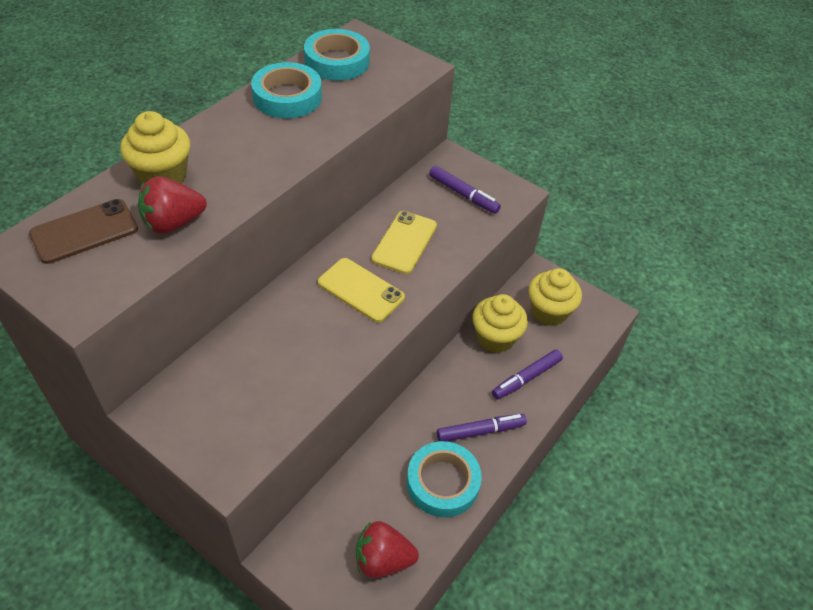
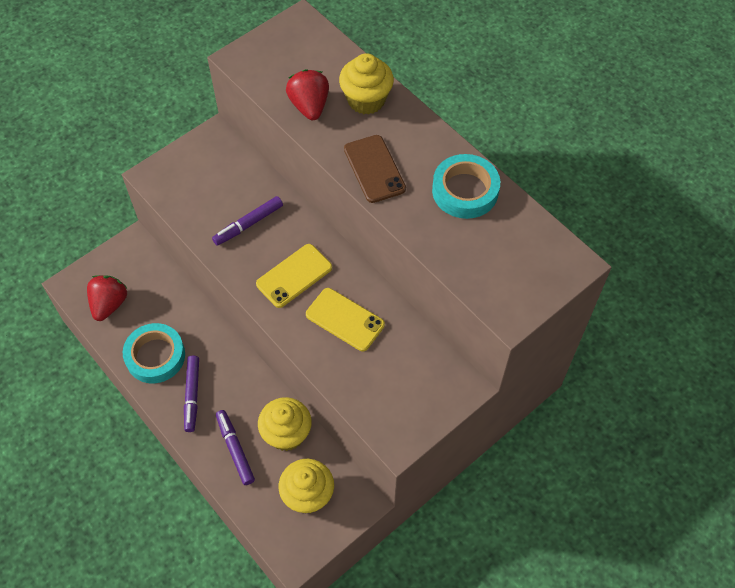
camera: 105 degrees right, 10 degrees up
brown phone [29,199,138,264] -> brown phone moved to [344,135,406,203]
turquoise tape [304,29,370,81] -> none
purple marker [429,166,501,214] -> purple marker moved to [212,196,283,246]

